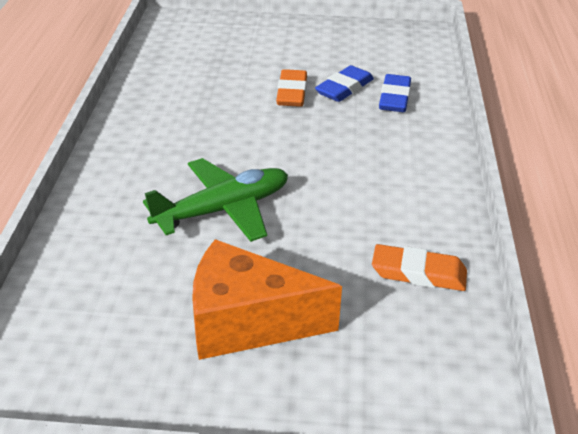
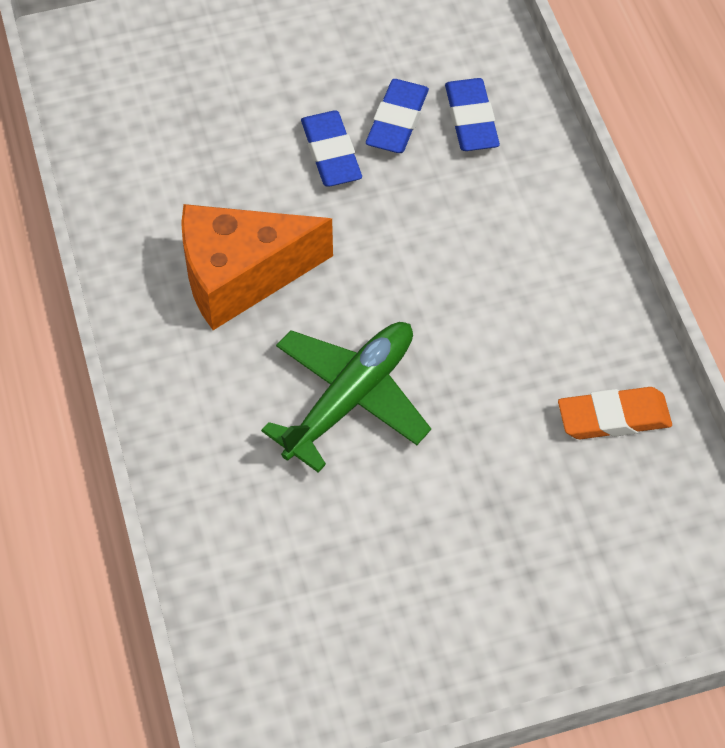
camera: 20 degrees left, 20 degrees up
orange cheese [192,239,342,360] -> orange cheese moved to [181,204,333,330]
orange eraser [276,69,307,107] -> blue eraser [301,110,362,186]

